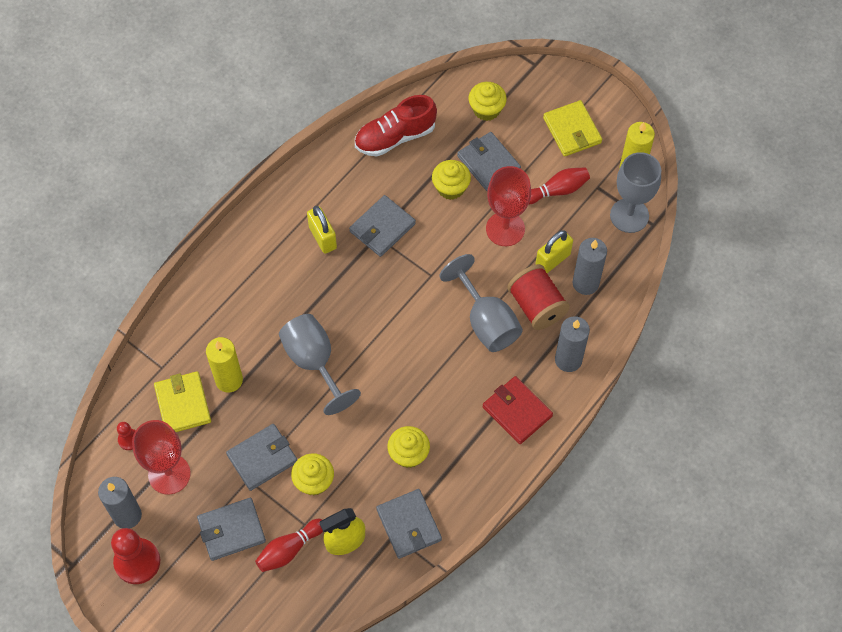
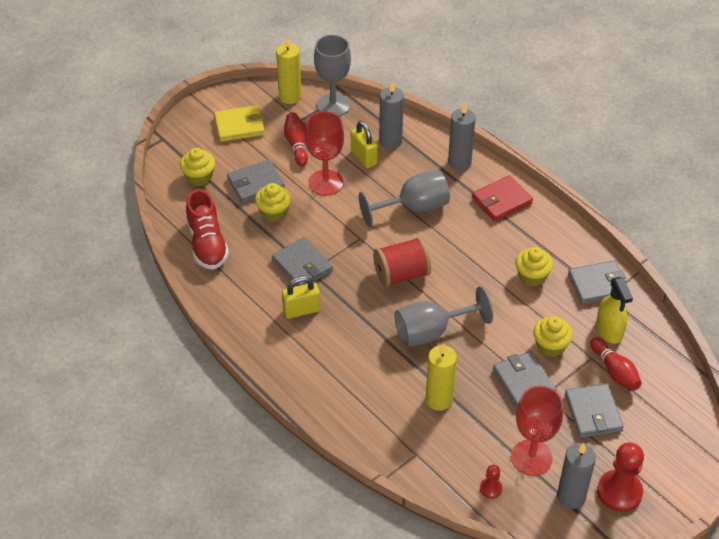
camera: 80 degrees left, 15 degrees down
yellow wallet [154,371,211,432] -> none
red spool [507,264,570,330] -> red spool moved to [373,237,431,287]

